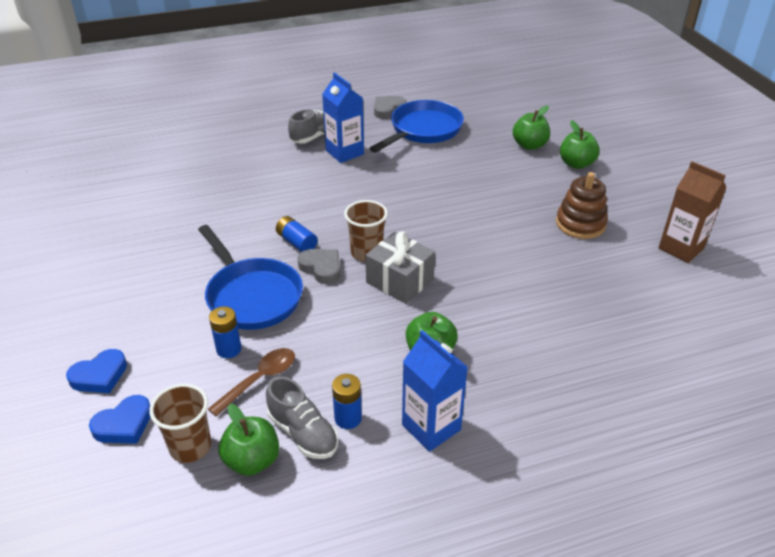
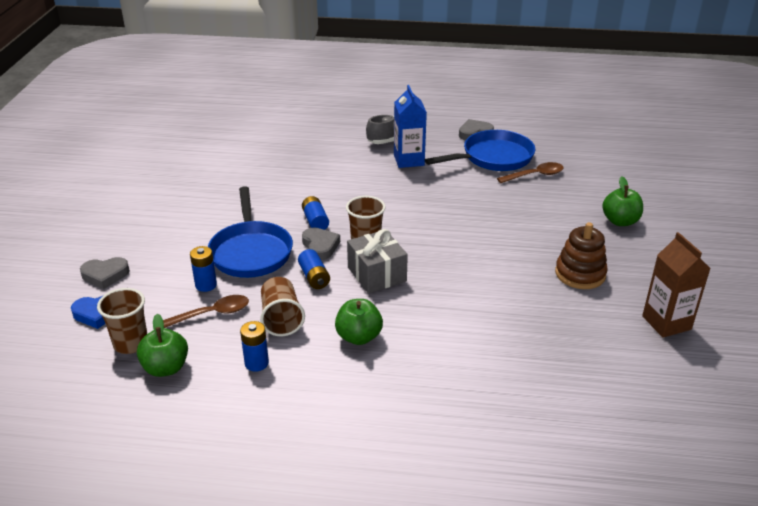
camera: 25 degrees right, 5 degrees down
blue heart [66,349,127,393] -> grey heart [80,257,130,289]
grey shoe [266,376,338,459] -> none
blue carton [402,330,468,452] -> none
green apple [513,106,550,150] -> none
none -> brown cup [260,277,305,336]
none -> blue battery [298,249,330,289]
none -> brown spoon [497,162,564,183]

